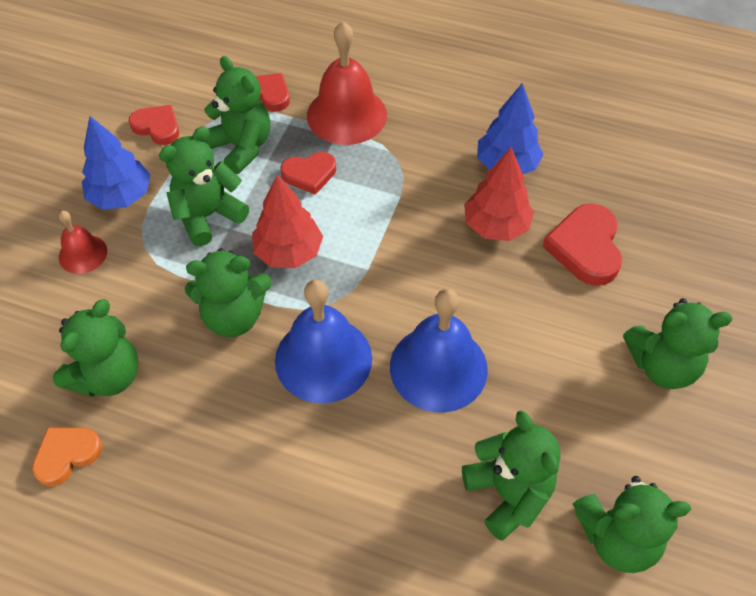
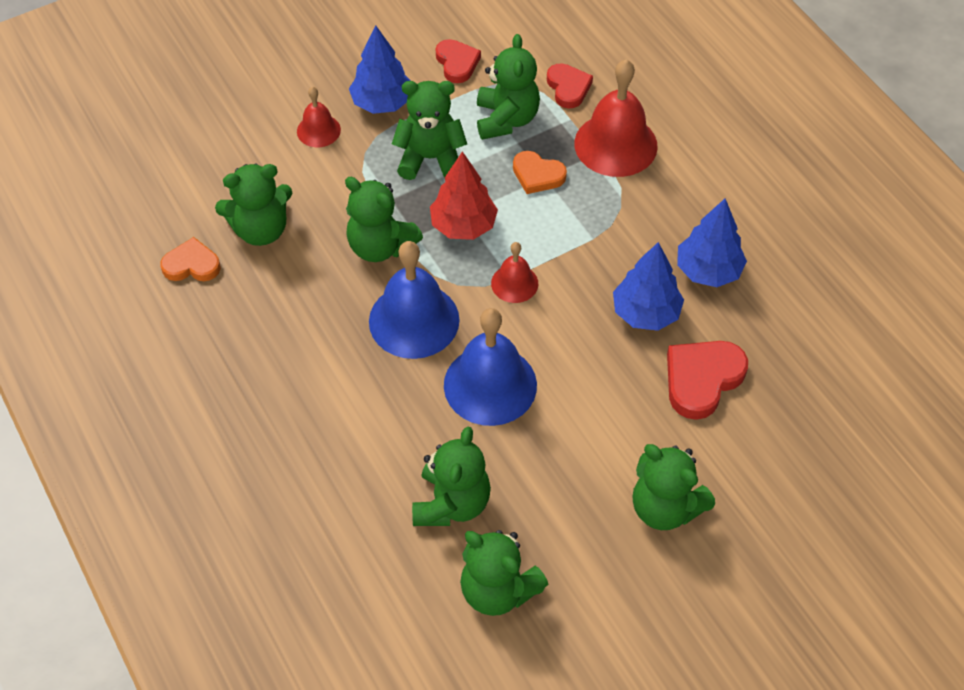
camera: 40 degrees right, 0 degrees up
red heart [281,152,336,195] -> orange heart [513,151,567,194]
red tree [464,147,534,241] -> blue tree [613,242,684,331]
none -> red bell [491,242,538,303]

